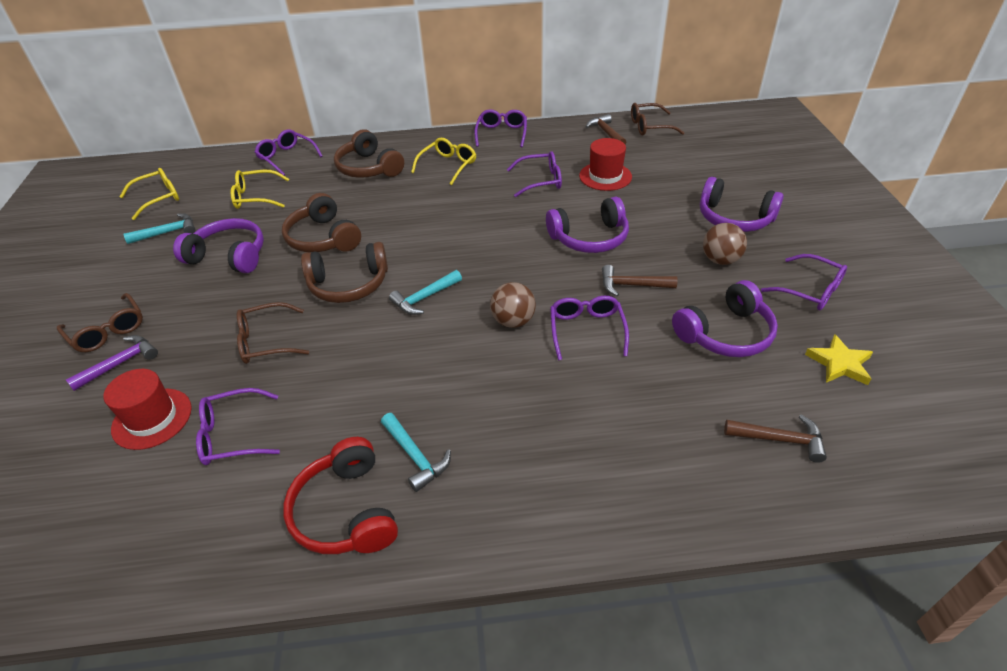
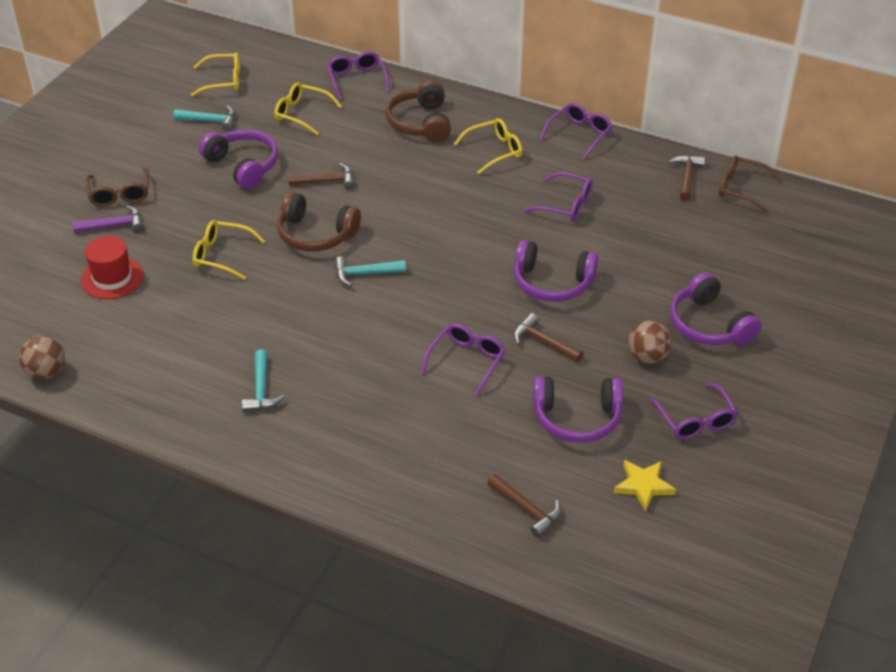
camera: 30 degrees right, 0 degrees up
purple glasses [196,388,280,465] -> none
brown glasses [237,302,309,364] -> yellow glasses [193,220,265,280]
brown headphones [282,193,361,252] -> brown hammer [288,163,355,189]
red headphones [283,437,398,554] -> none
brown ball [490,282,536,328] -> brown ball moved to [19,335,65,379]
red hat [579,138,632,191] -> none

